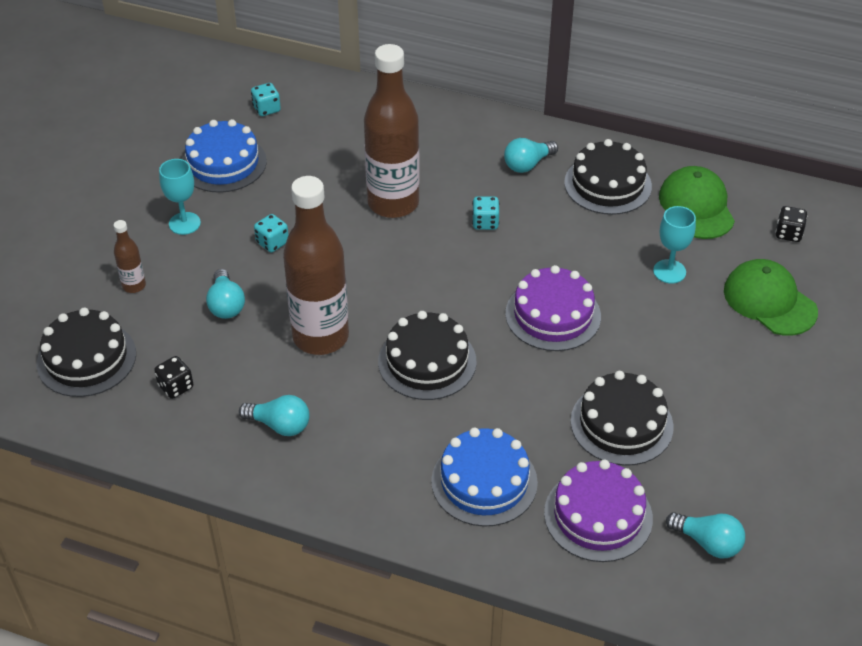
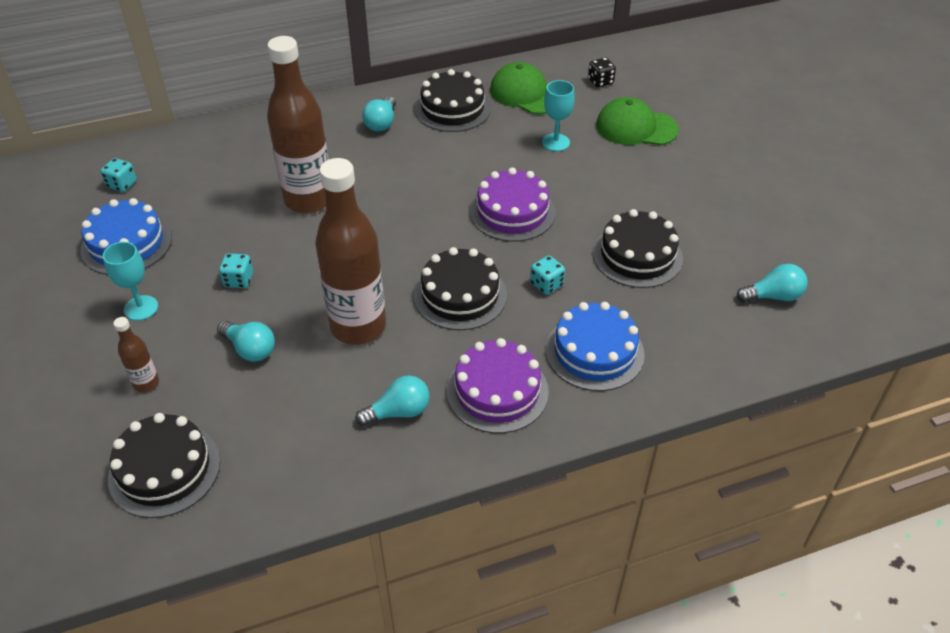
camera: 40 degrees left, 0 degrees up
black dice [154,356,193,399] -> none
turquoise dice [472,196,499,230] -> turquoise dice moved to [530,255,565,295]
purple cake [544,459,653,562] -> purple cake moved to [447,338,549,433]

